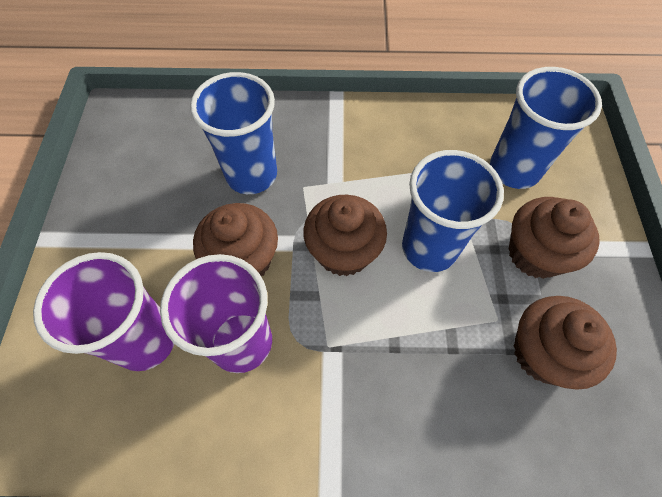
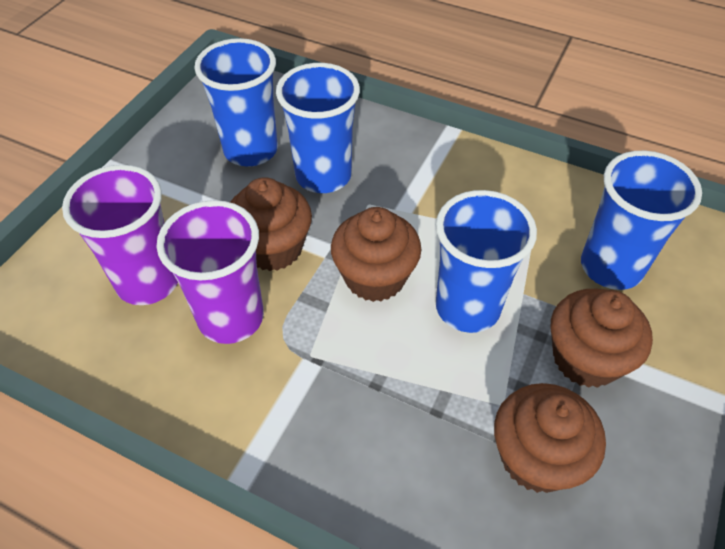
camera: 25 degrees right, 10 degrees down
none -> blue cup [195,38,278,167]

